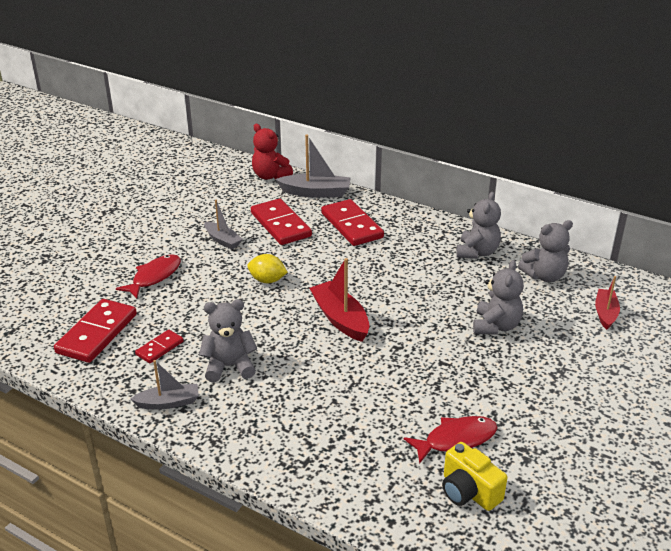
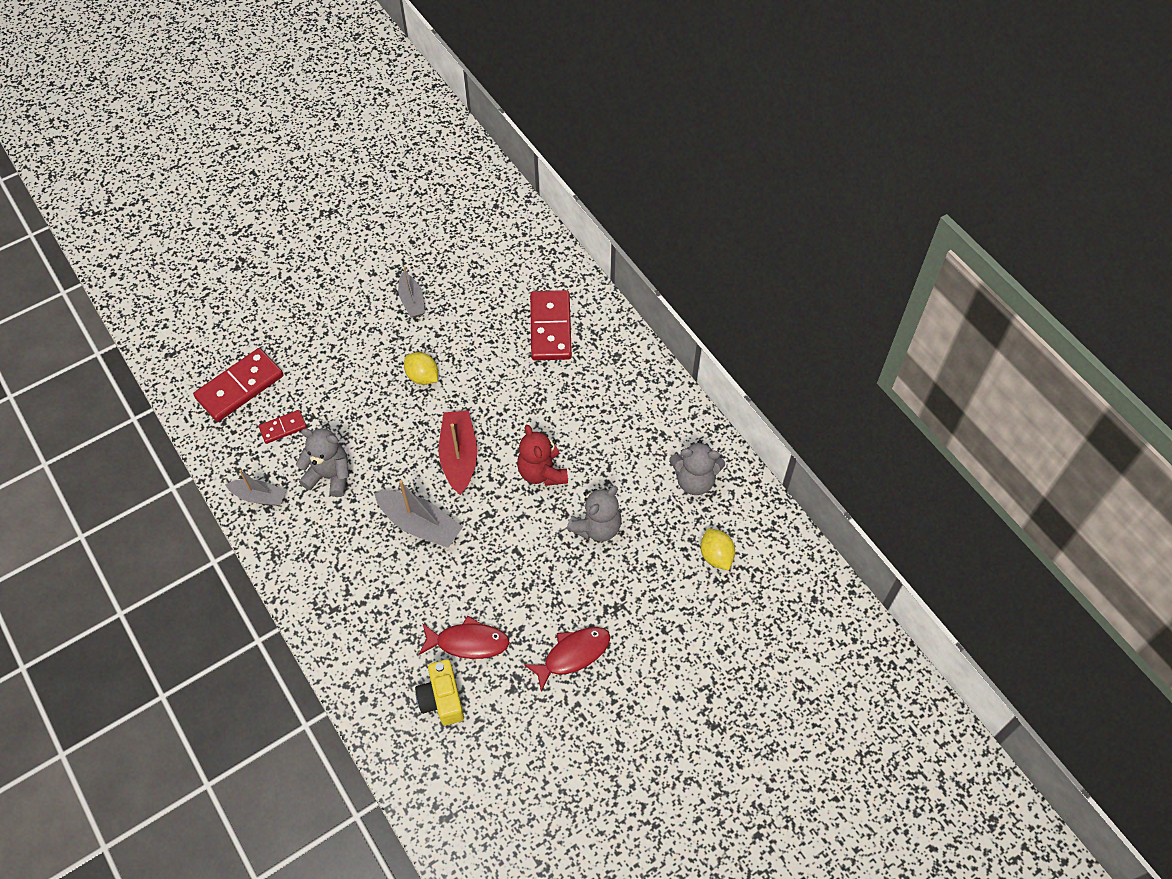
camera: 25 degrees right, 25 degrees up
red fish [116,254,181,299] -> red fish moved to [524,627,611,692]
red domino [251,198,312,245] -> none
red teddy bear [252,124,293,180] -> red teddy bear moved to [517,425,568,486]
grey boat [275,134,351,198] -> grey boat moved to [374,480,463,548]
grey teddy bear [456,192,501,259] -> none
red boat [595,276,620,330] -> yellow lemon [701,529,735,570]

